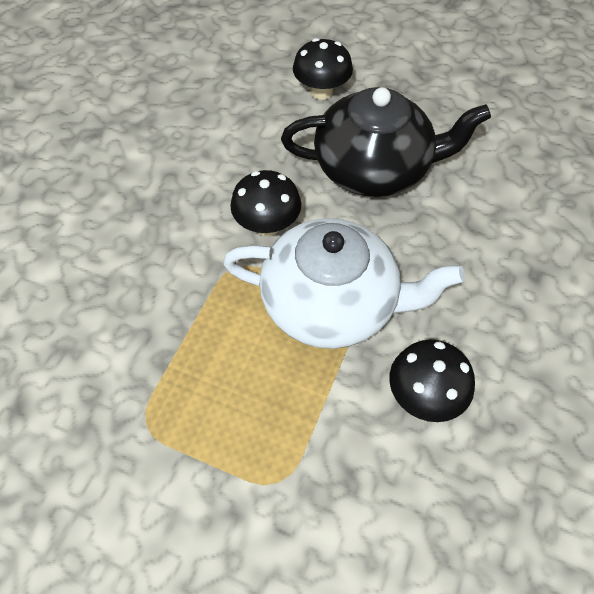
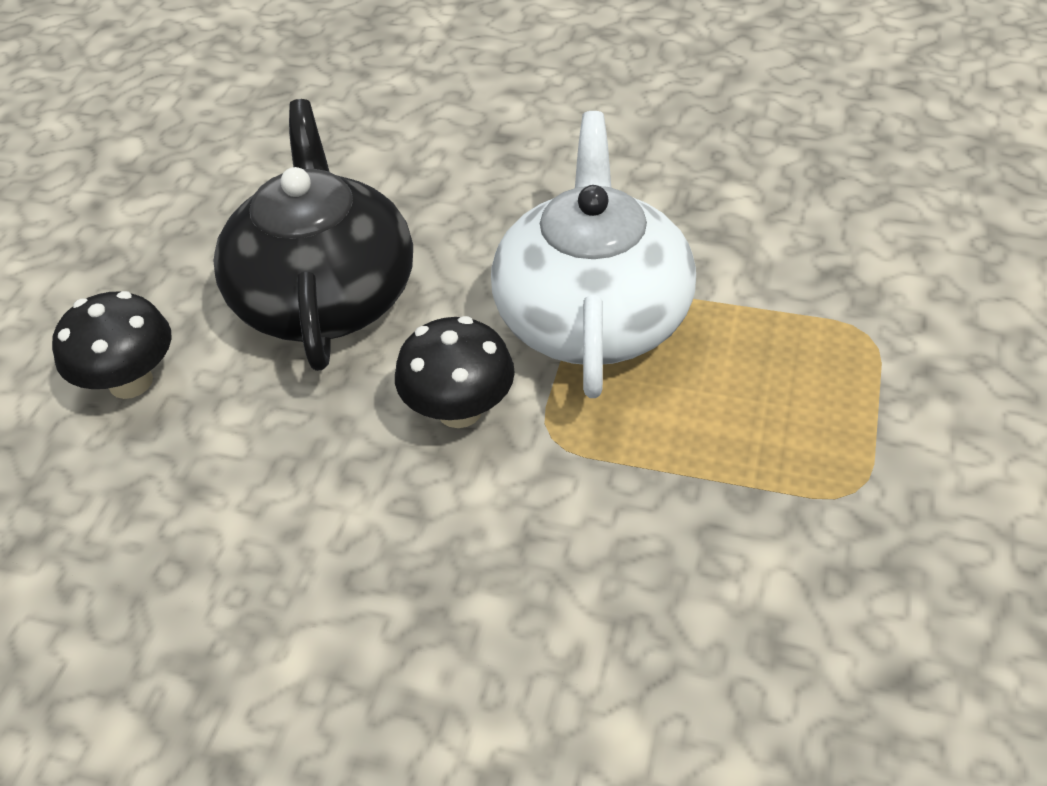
camera: 95 degrees left, 10 degrees down
black mushroom [389,340,475,422] -> none

